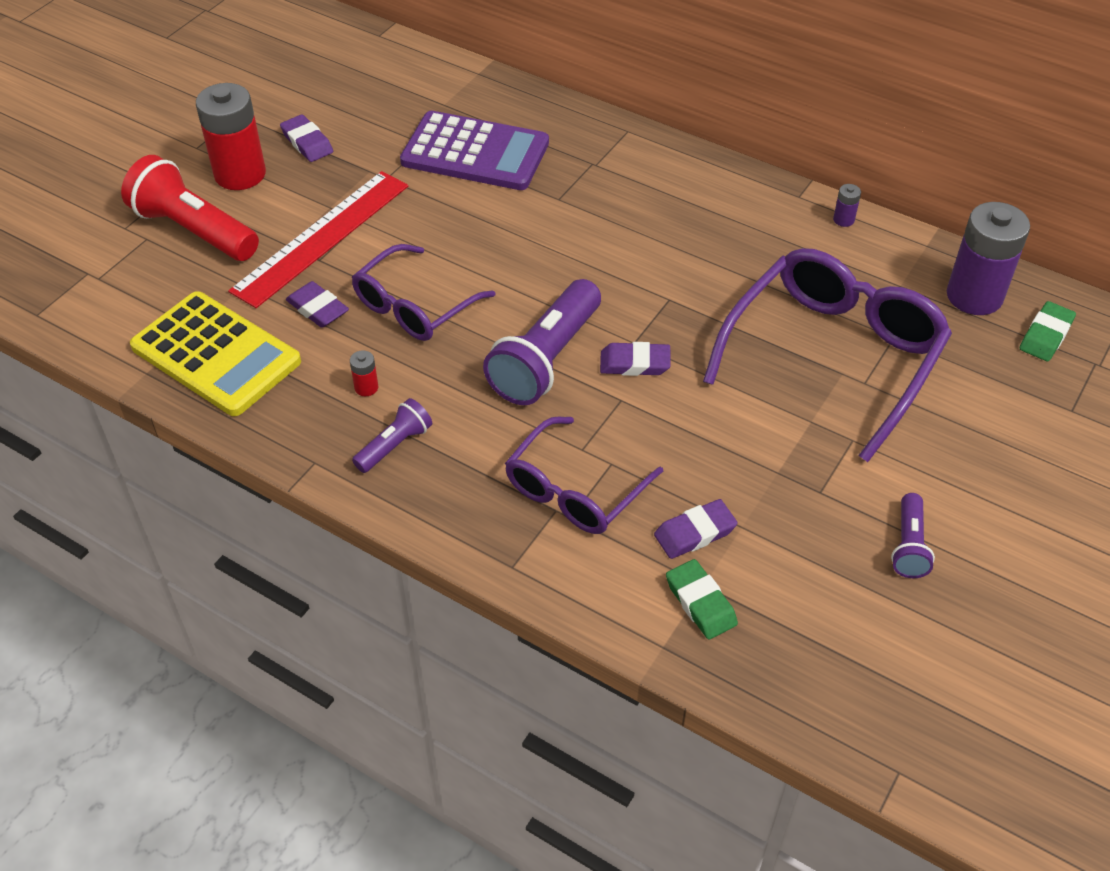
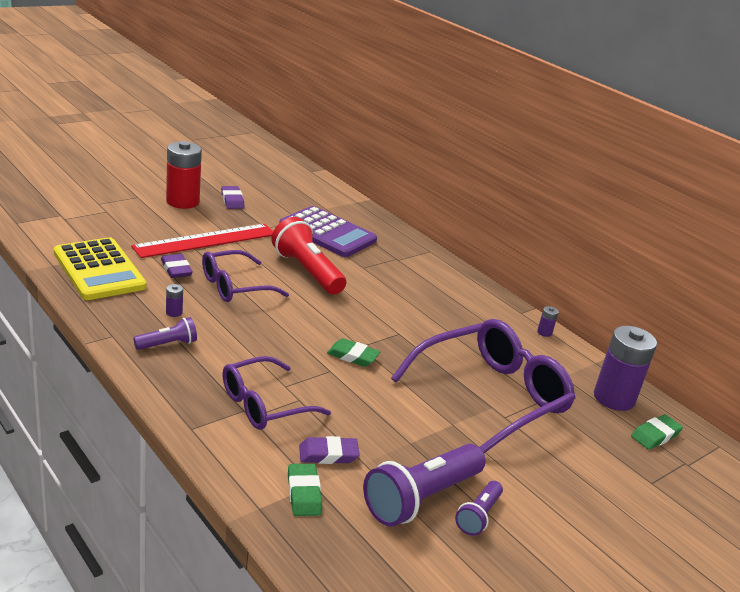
camera: 15 degrees right, 20 degrees down
red flashlight [121,155,259,261] -> red flashlight moved to [271,217,346,295]
red battery [350,350,378,396] -> purple battery [166,284,183,317]
purple flashlight [483,279,601,405] -> purple flashlight moved to [363,444,485,527]
purple eraser [600,342,671,376] -> green eraser [327,338,380,367]

